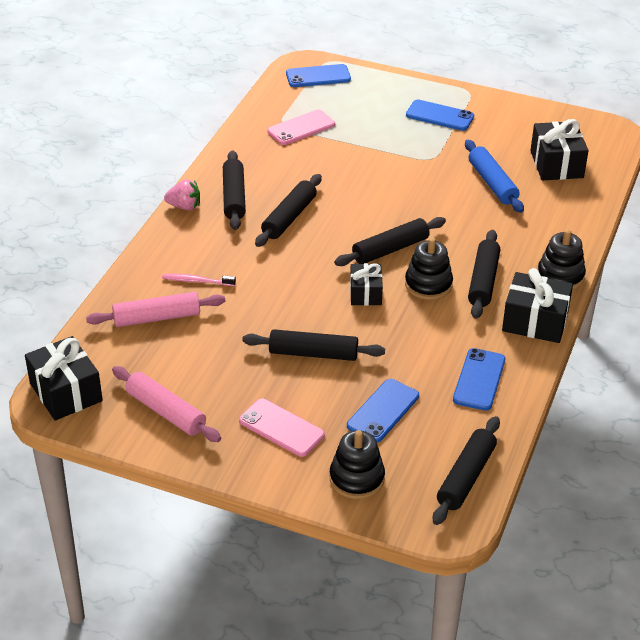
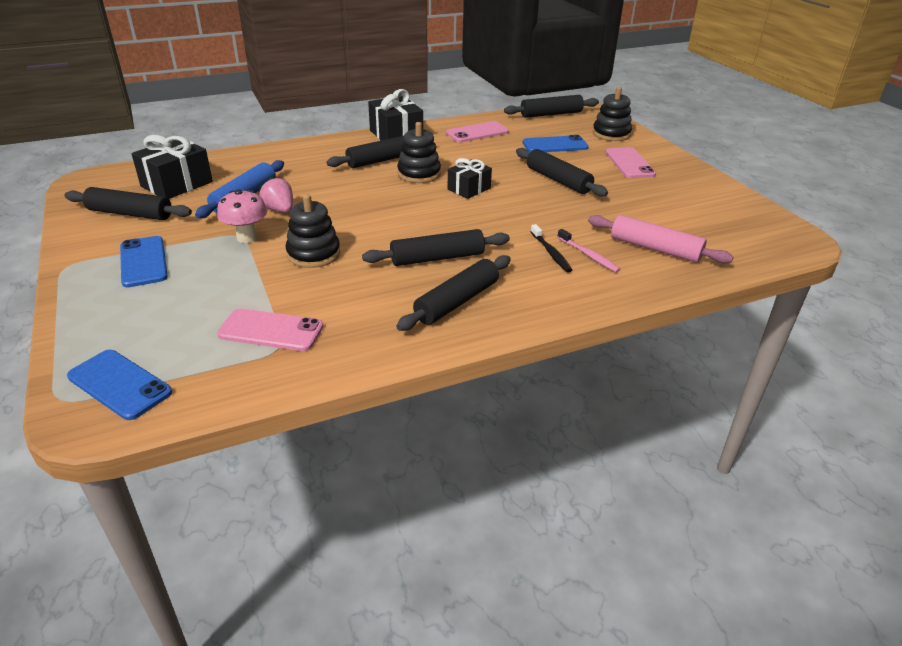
camera: 135 degrees left, 5 degrees down
black gift [25,336,103,421] -> none
pink rolling pin [112,366,221,442] -> none
pink strawberry [164,179,200,211] -> pink strawberry moved to [259,177,293,213]
black rolling pin [334,217,446,266] -> black rolling pin moved to [65,187,192,220]
blue phone [453,348,505,411] -> pink phone [446,121,509,142]
black stacking toy [538,229,586,290] -> black stacking toy moved to [286,194,340,268]
none -> pink mushroom [217,189,267,243]
none -> black toothbrush [531,224,572,272]

